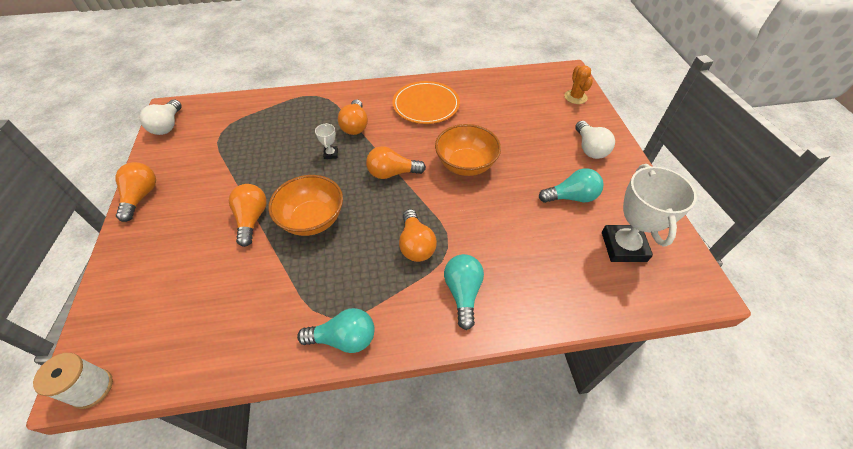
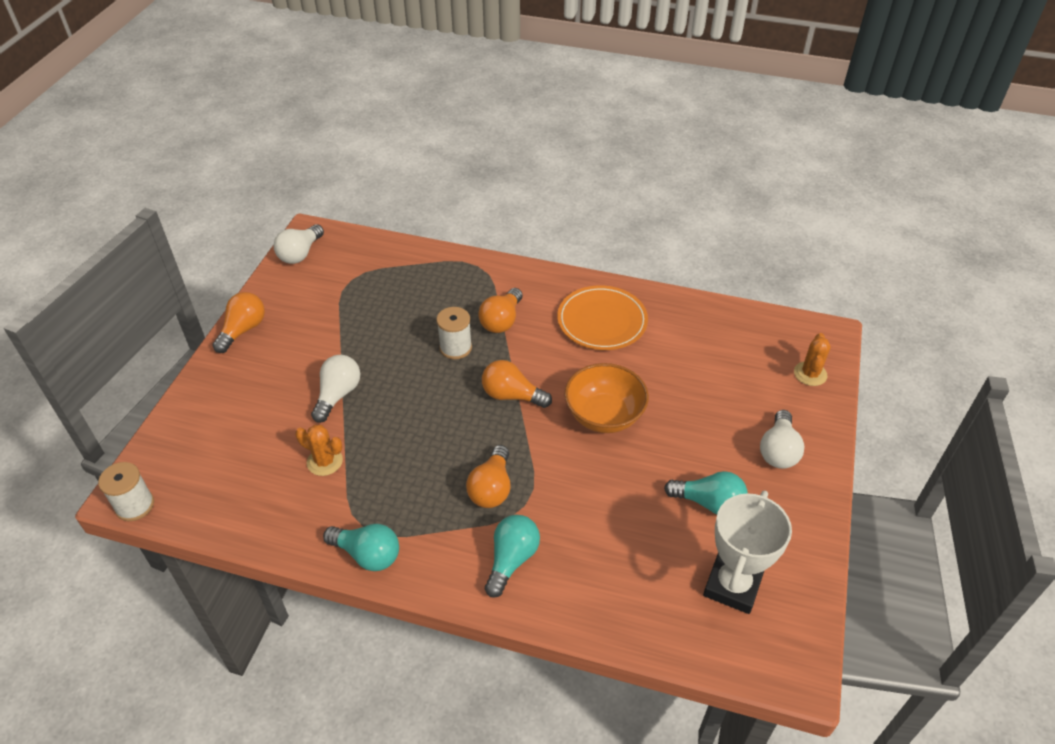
camera: 25 degrees right, 5 degrees down
orange light bulb [229,184,267,247] -> white light bulb [311,355,360,423]
orange bowl [268,175,343,236] -> none
white trophy [315,123,338,159] -> white spool [436,307,472,359]
none -> orange cactus [295,425,343,476]

